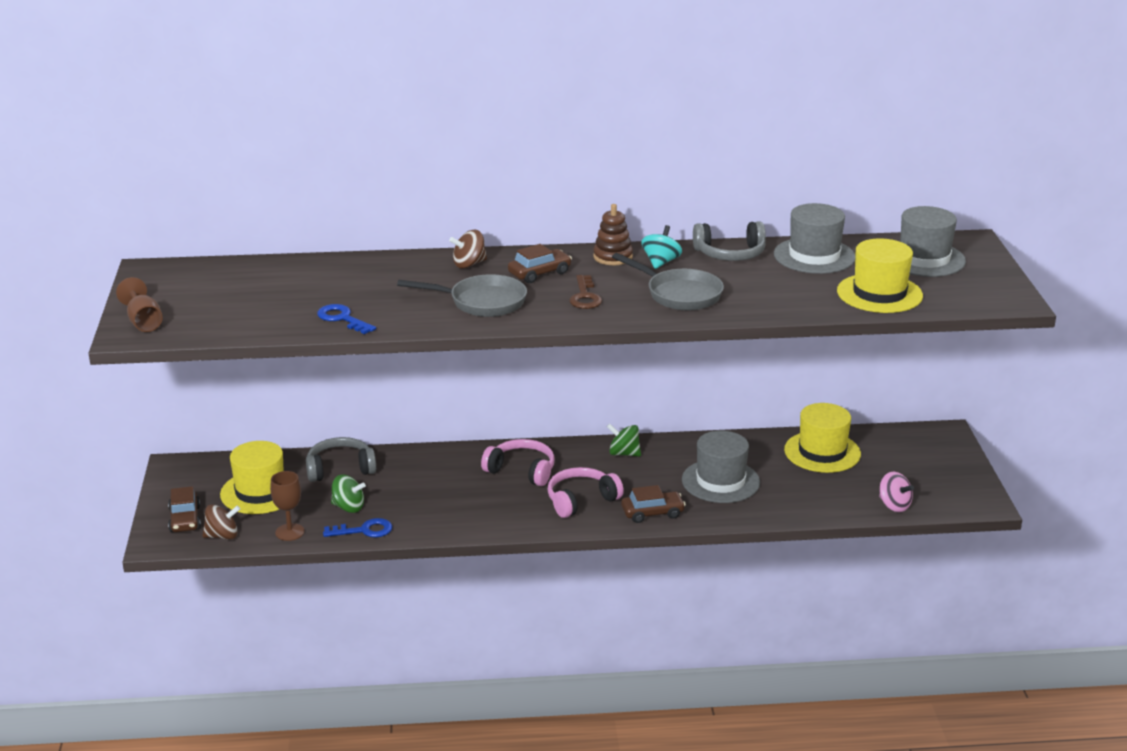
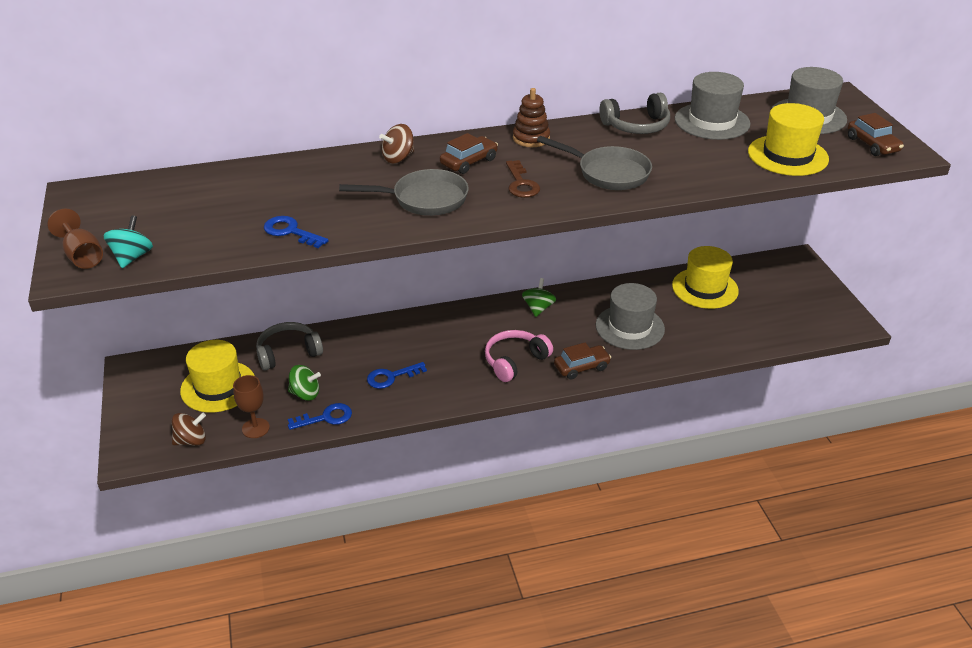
camera: 10 degrees left, 10 degrees up
brown car [168,486,201,532] -> brown car moved to [848,113,904,156]
pink headphones [481,439,555,486] -> none
green spinning top [607,424,641,457] -> green spinning top turned 90 degrees clockwise [522,278,556,317]
turquoise spinning top [641,225,682,269] -> turquoise spinning top moved to [103,215,153,268]
pink spinning top [879,472,914,512] -> none
none -> blue key [367,362,427,389]

